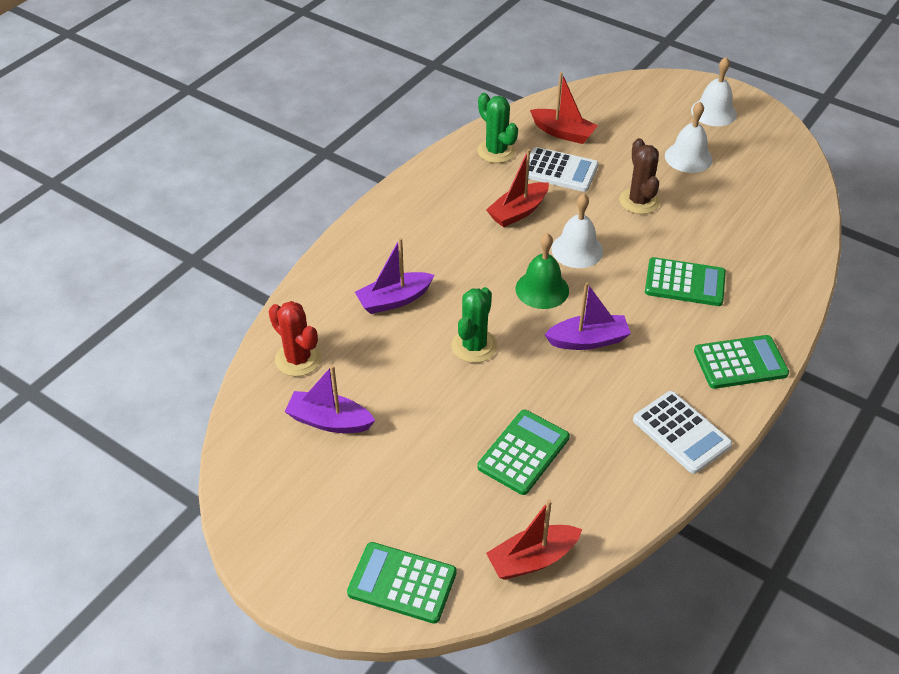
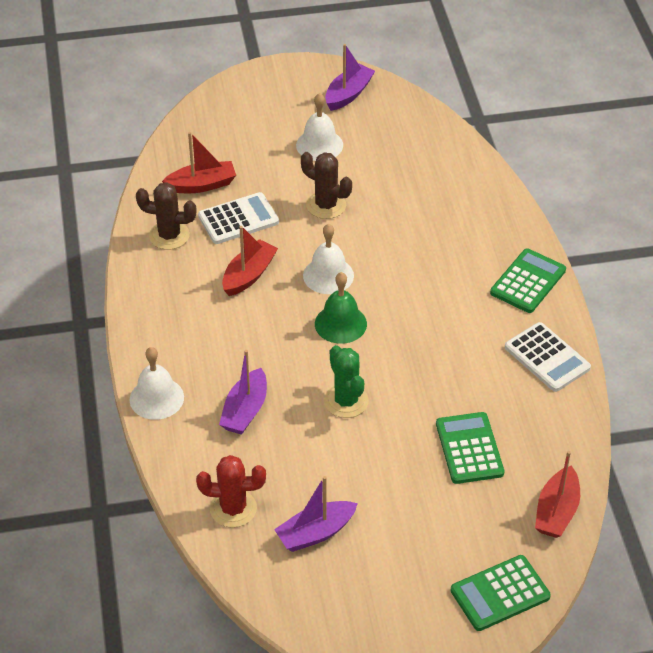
camera: 45 degrees left, 0 degrees up
green cactus [477,93,518,163] -> brown cactus [136,182,196,250]
red boat [486,149,549,227] -> red boat turned 150 degrees counterclockwise [222,226,278,296]
purple boat [544,282,631,350] -> purple boat moved to [325,44,375,111]
white calculator [633,391,732,474] -> white calculator turned 45 degrees clockwise [505,322,591,392]
green calculator [645,257,726,306] -> none
white bell [691,57,737,126] -> white bell moved to [130,347,184,420]

